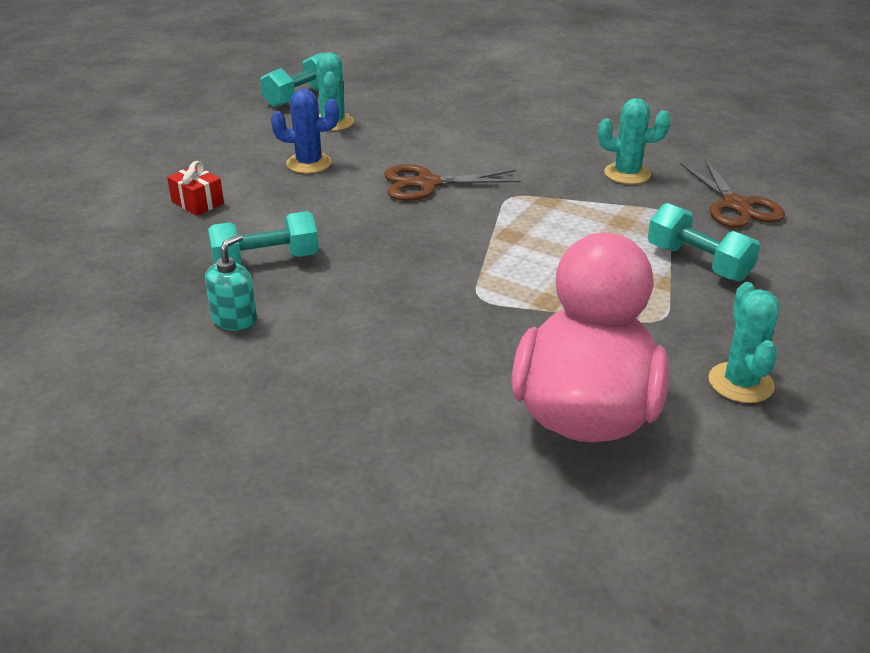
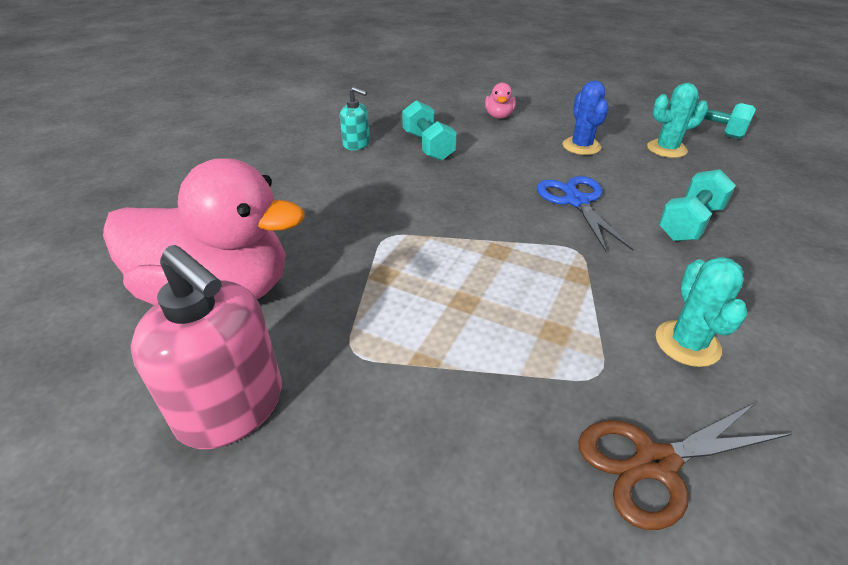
camera: 85 degrees right, 5 degrees up
red gift [167,161,224,216] -> pink duck [485,83,516,119]
brown scissors [384,164,521,201] -> blue scissors [537,176,634,253]
turquoise dumbbell [648,203,760,281] -> turquoise dumbbell moved to [659,169,736,241]
turquoise cactus [708,282,779,403] -> pink soap dispenser [131,245,282,449]

